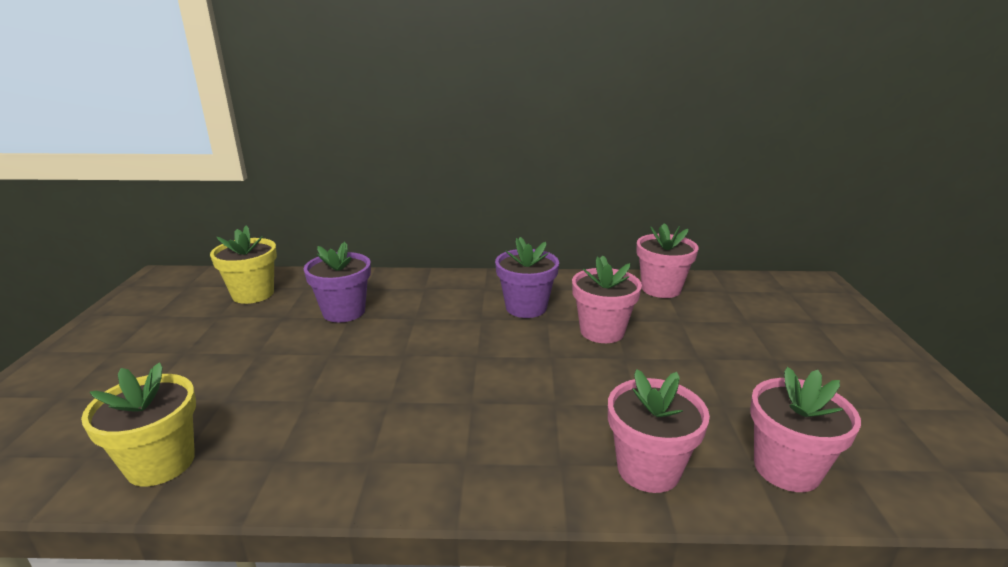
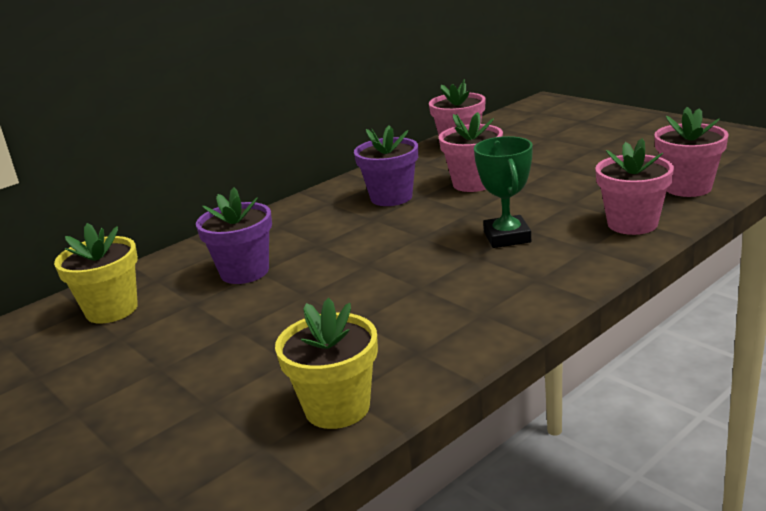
camera: 40 degrees left, 0 degrees up
none -> green trophy [474,136,533,248]

